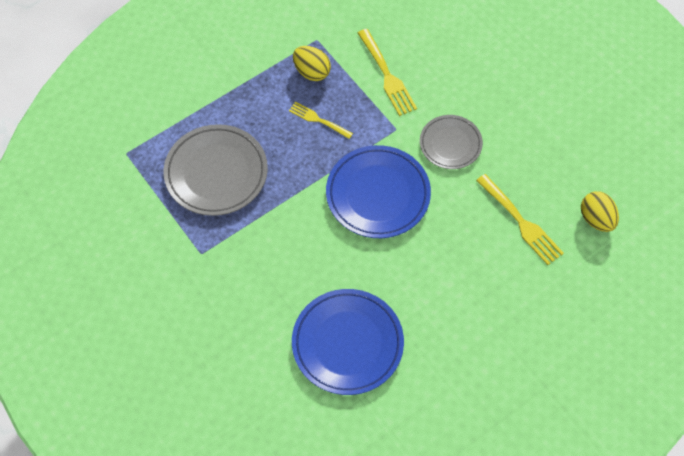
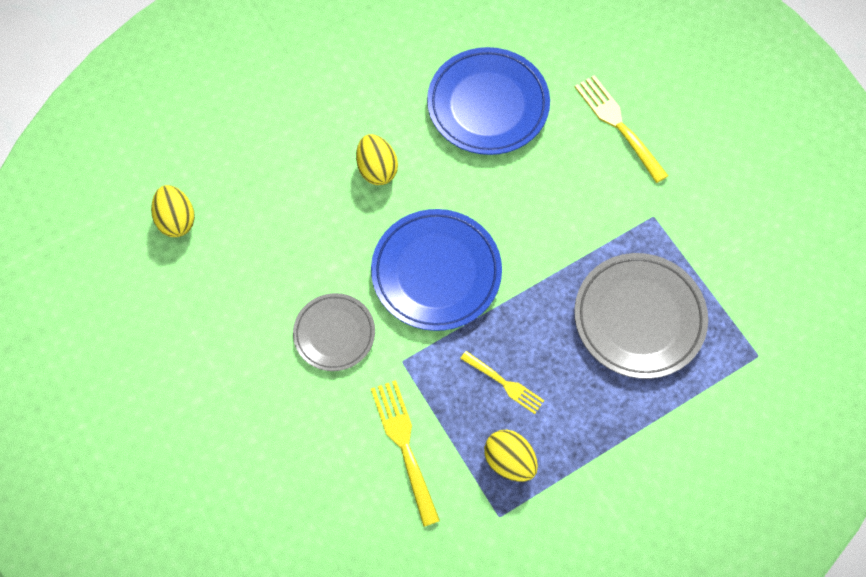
camera: 175 degrees left, 5 degrees up
yellow fork [476,174,564,265] -> yellow fork moved to [575,75,668,183]
none -> yellow egg [356,134,398,185]

